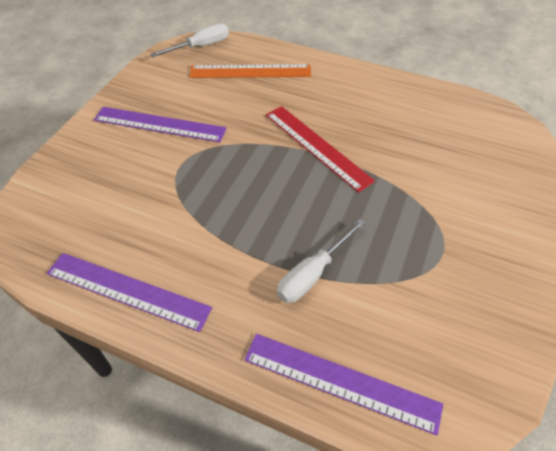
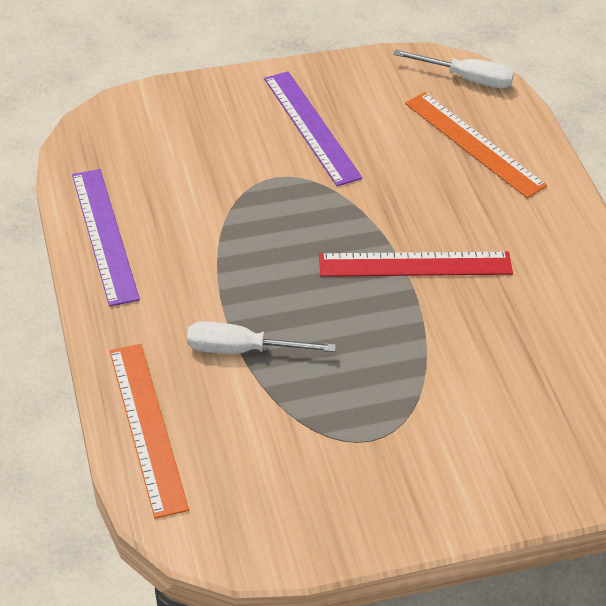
camera: 50 degrees right, 5 degrees down
purple ruler [244,334,443,435] -> orange ruler [110,344,189,519]
red ruler [266,106,375,193] -> red ruler turned 75 degrees clockwise [319,252,513,277]

